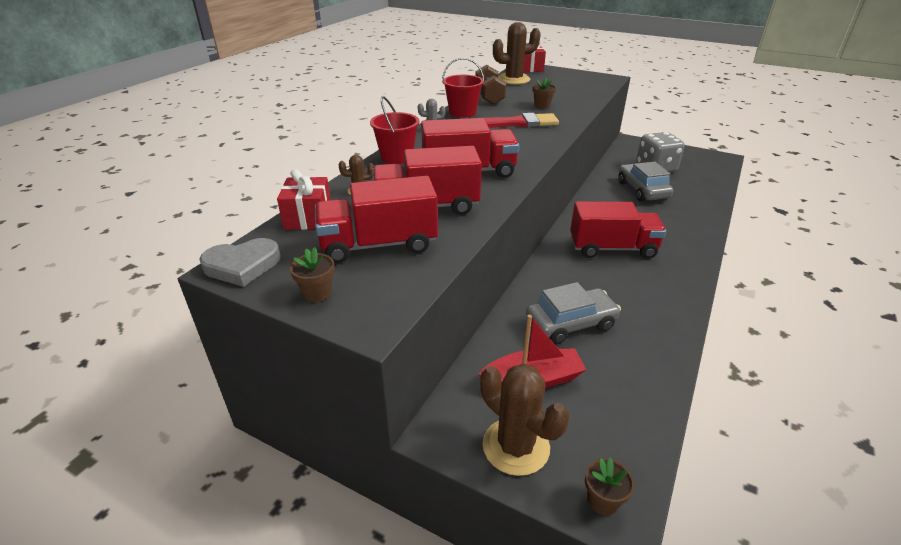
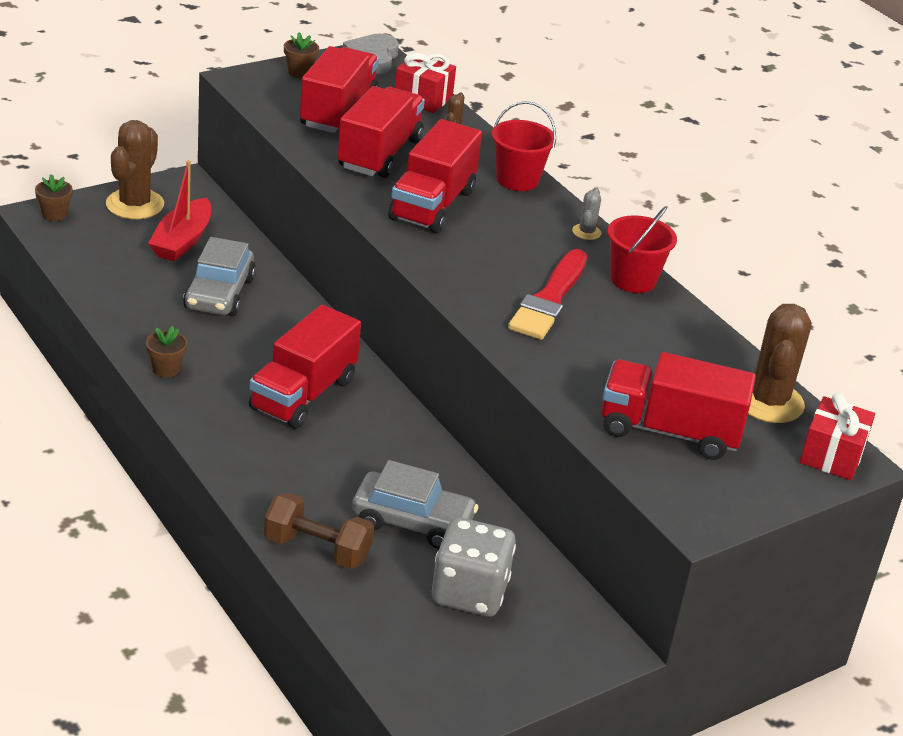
camera: 115 degrees right, 0 degrees up
brown dumbbell [475,65,506,104] -> brown dumbbell moved to [264,492,374,569]
brown cactus [480,363,569,476] -> brown cactus turned 60 degrees counterclockwise [106,120,164,219]
brown flower pot [532,77,556,108] -> brown flower pot moved to [146,326,188,378]
none -> red truck [601,352,756,460]

